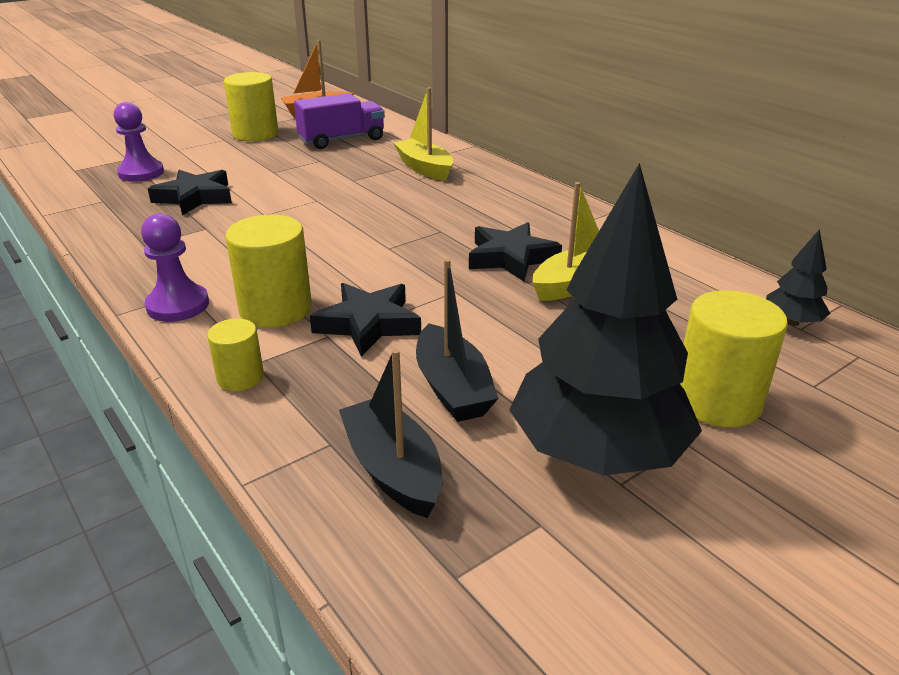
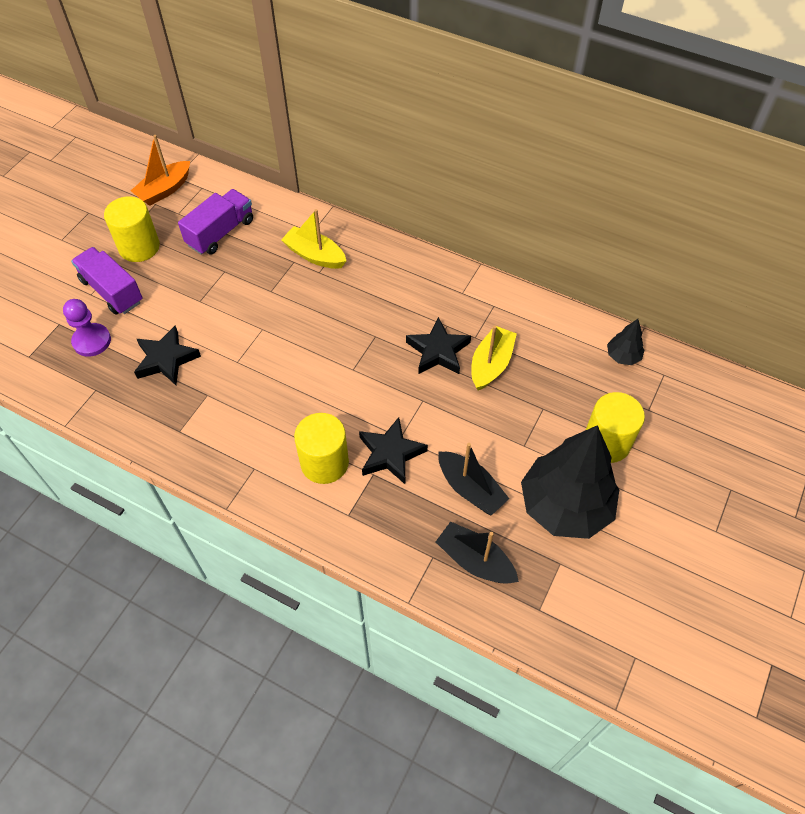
camera: 25 degrees left, 25 degrees up
purple pawn [141,213,209,322] -> none
yellow cylinder [207,319,264,391] -> none
none -> purple truck [71,247,143,315]

